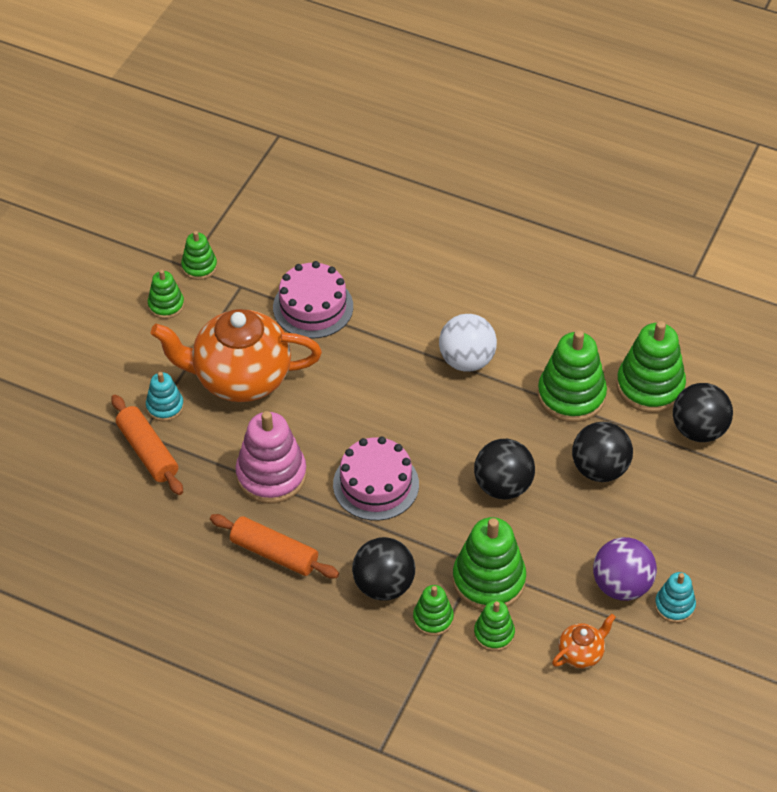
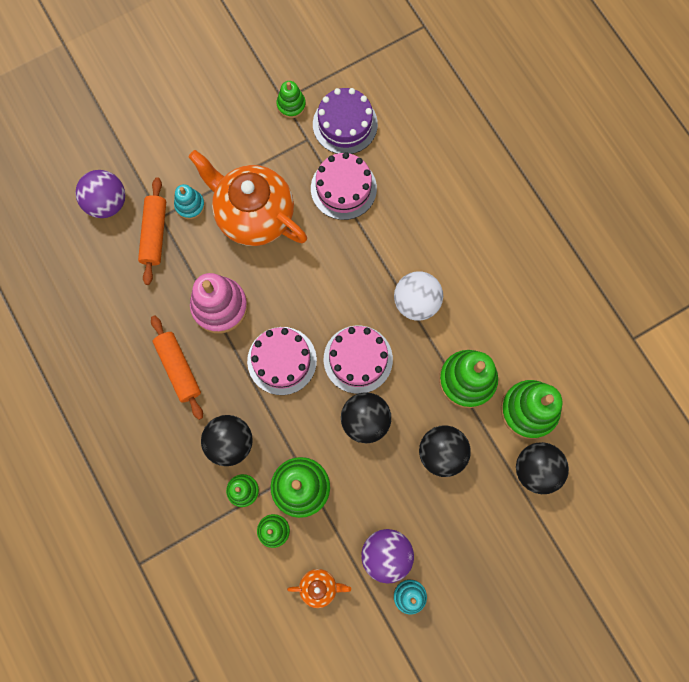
camera: 35 degrees right, 25 degrees up
green stacking toy [148,270,184,319] -> none
none -> purple ball [75,170,125,218]
none -> purple cake [313,88,378,154]
none -> pink cake [324,326,393,394]

